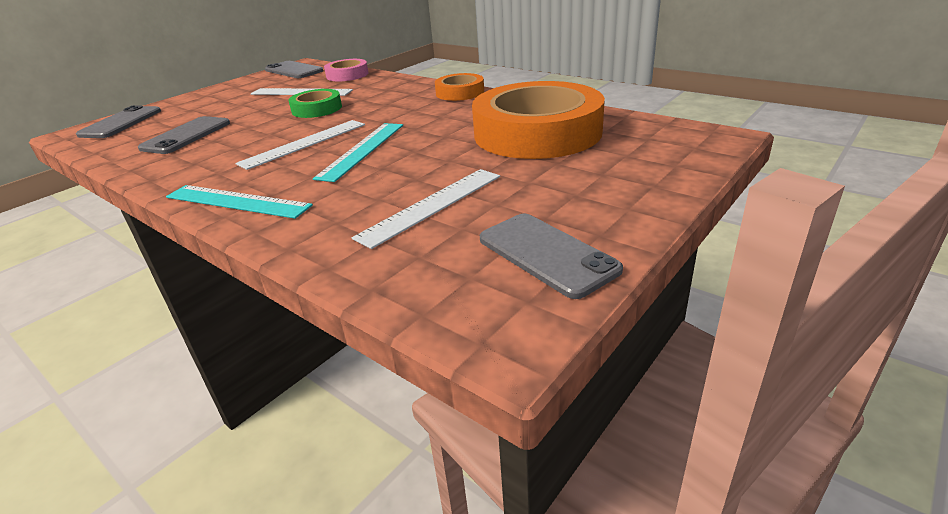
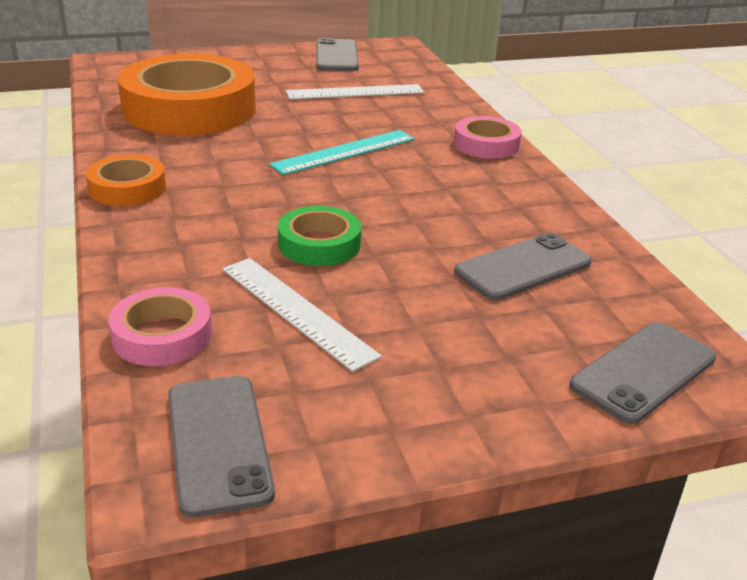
camera: 150 degrees left, 0 degrees up
turquoise ruler [166,185,313,219] -> pink tape [454,116,522,159]
white ruler [235,120,365,170] -> none

